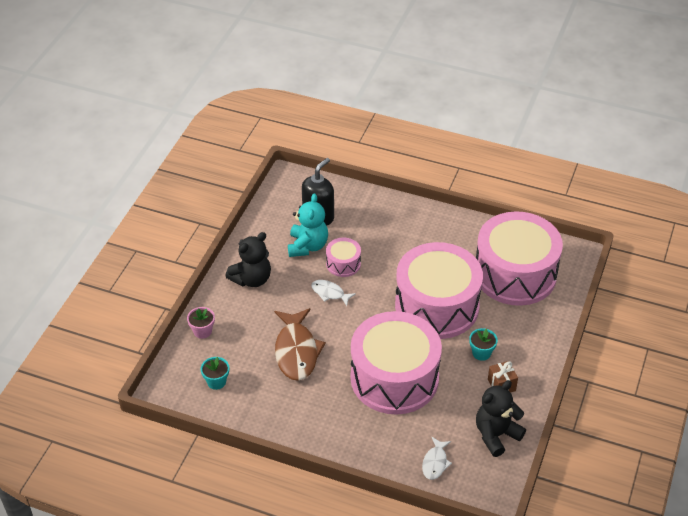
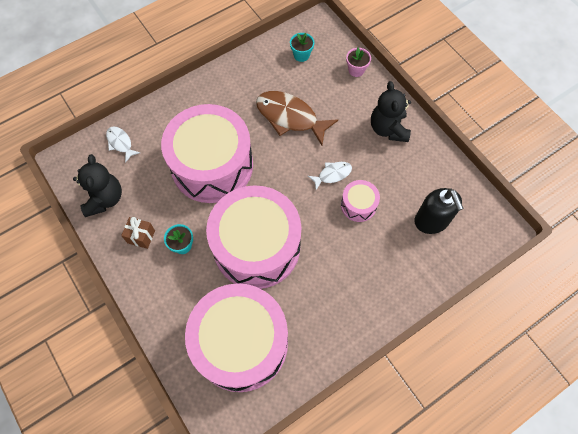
camera: 125 degrees right, 20 degrees up
turquoise teddy bear [288,194,328,257] -> none

